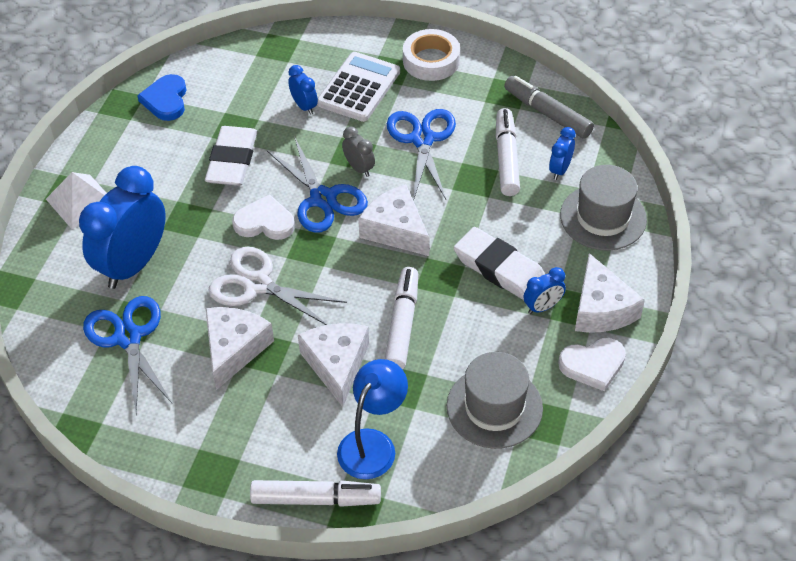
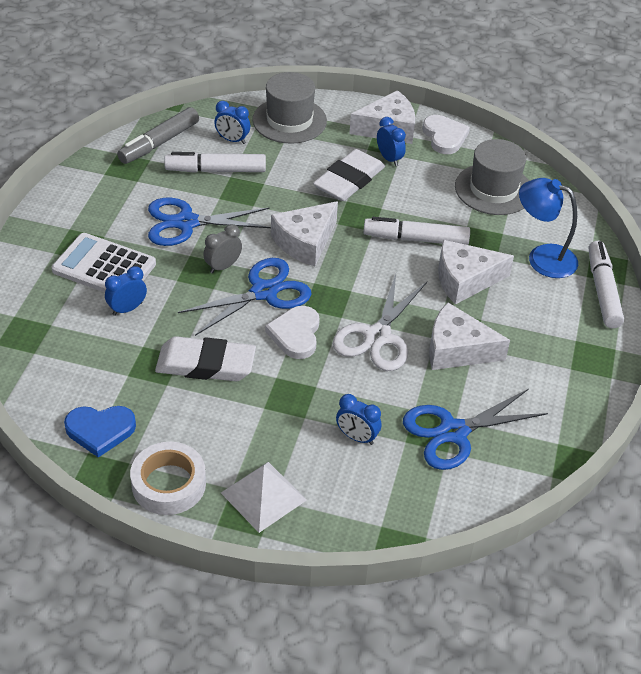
camera: 95 degrees left, 5 degrees down
blue clock [79,166,166,289] -> blue clock [336,394,382,445], size x0.45
white tape [403,29,460,81] -> white tape moved to [130,442,206,515]

